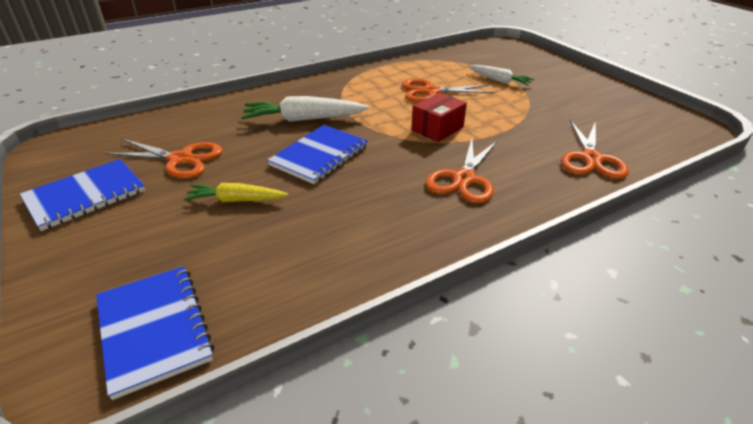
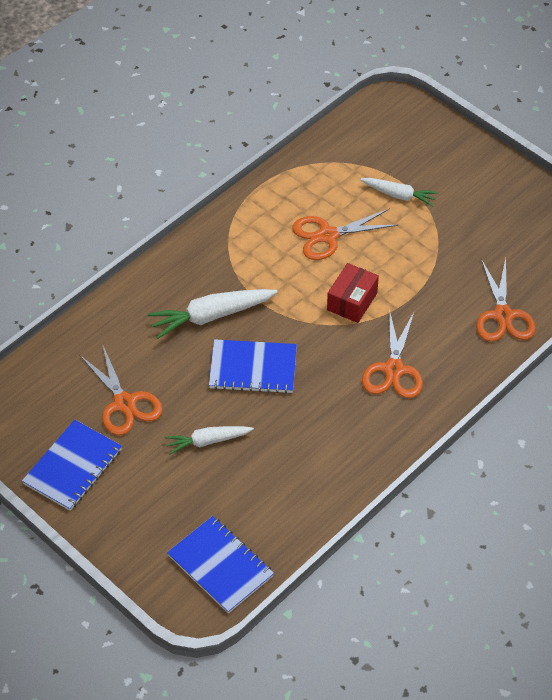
camera: 15 degrees left, 15 degrees up
orange scissors [105,139,223,178] -> orange scissors turned 60 degrees clockwise [80,344,163,435]
yellow carrot [183,183,288,202] -> white carrot [165,426,254,455]
blue notebook [267,125,368,184] -> blue notebook turned 75 degrees clockwise [209,339,297,394]

